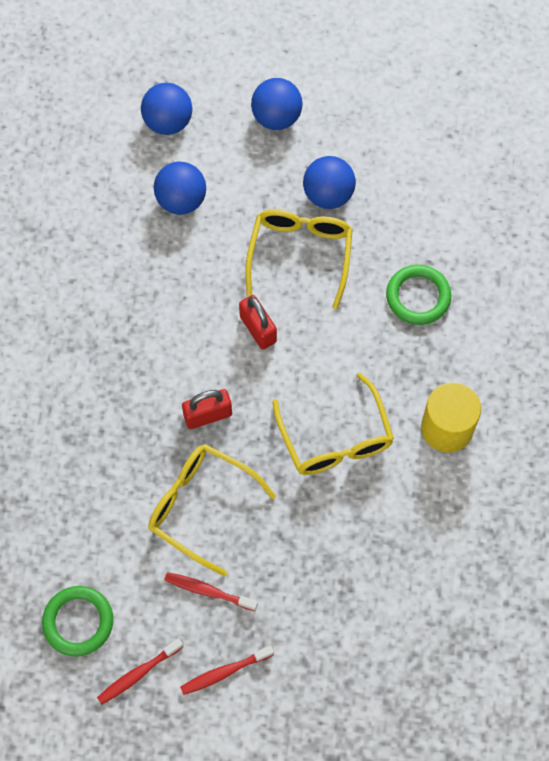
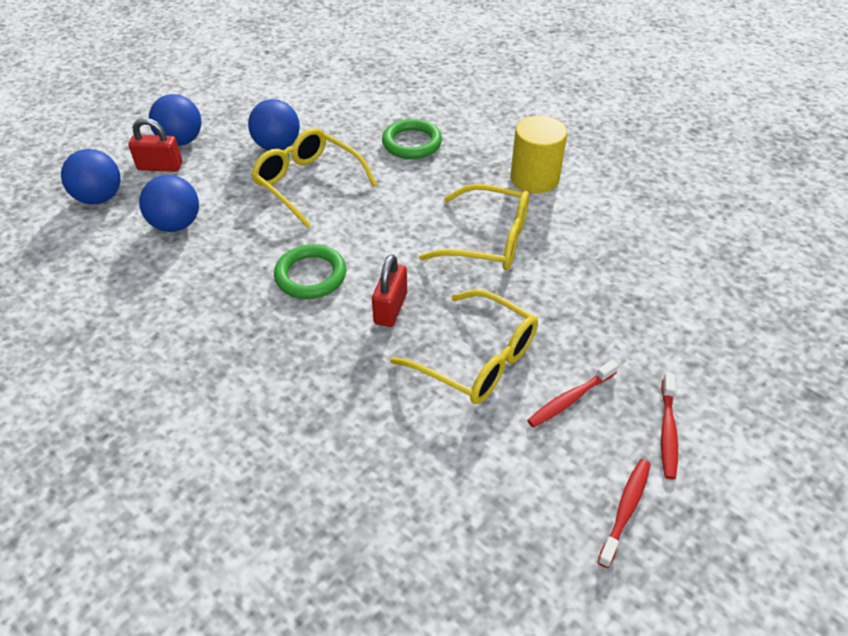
camera: 55 degrees left, 20 degrees down
green ring [42,586,113,657] -> green ring moved to [274,244,346,299]
red toothbrush [97,638,183,704] -> red toothbrush turned 150 degrees counterclockwise [598,459,651,568]
yellow glasses [148,444,276,576] -> yellow glasses turned 120 degrees counterclockwise [390,290,538,404]
red padlock [239,295,277,349] -> red padlock moved to [128,118,182,172]

